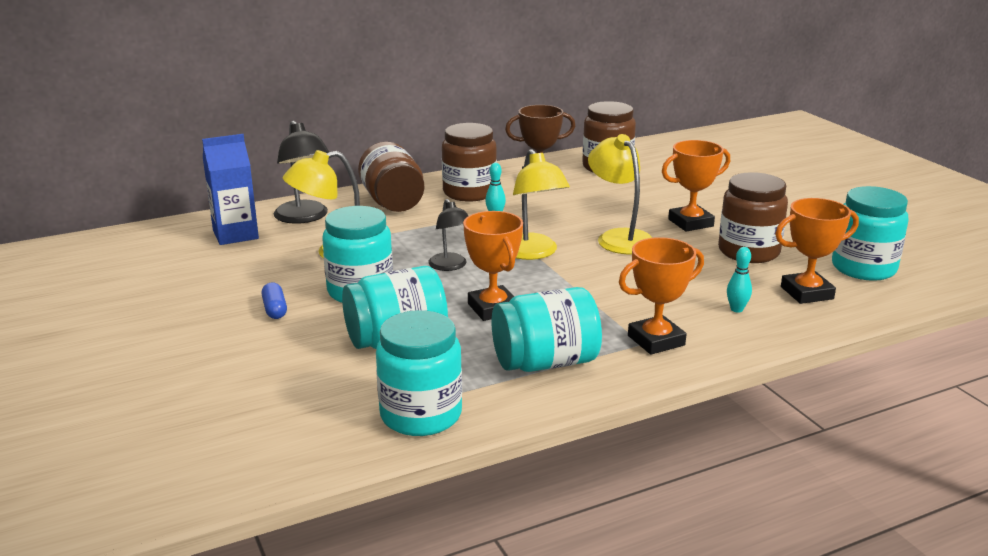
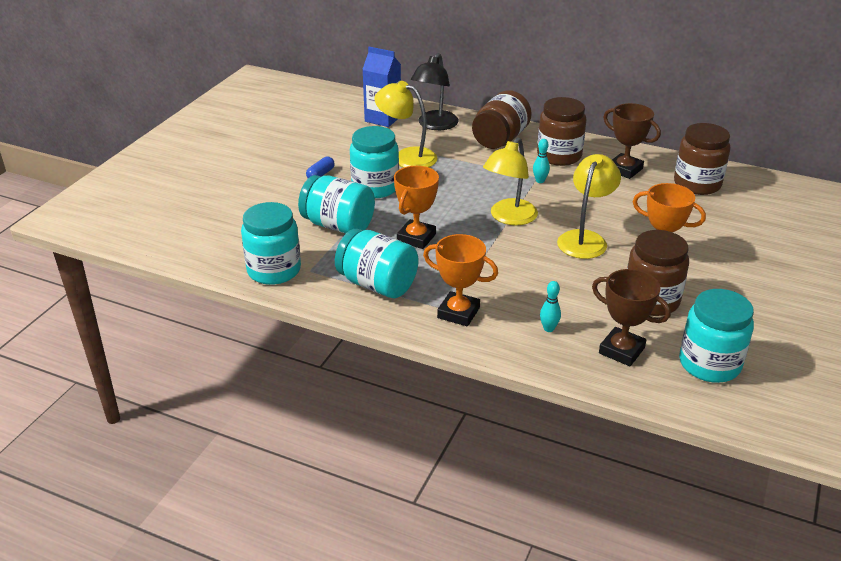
camera: 50 degrees right, 10 degrees up
black lamp [428,199,468,271] -> none
orange trophy [775,198,859,304] -> brown trophy [592,269,671,366]

